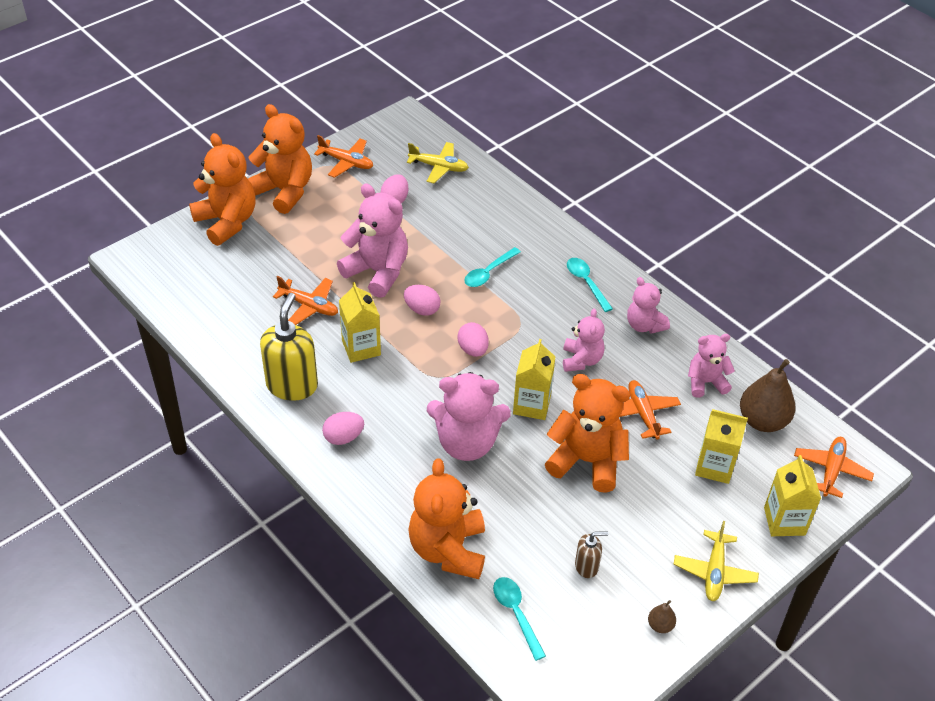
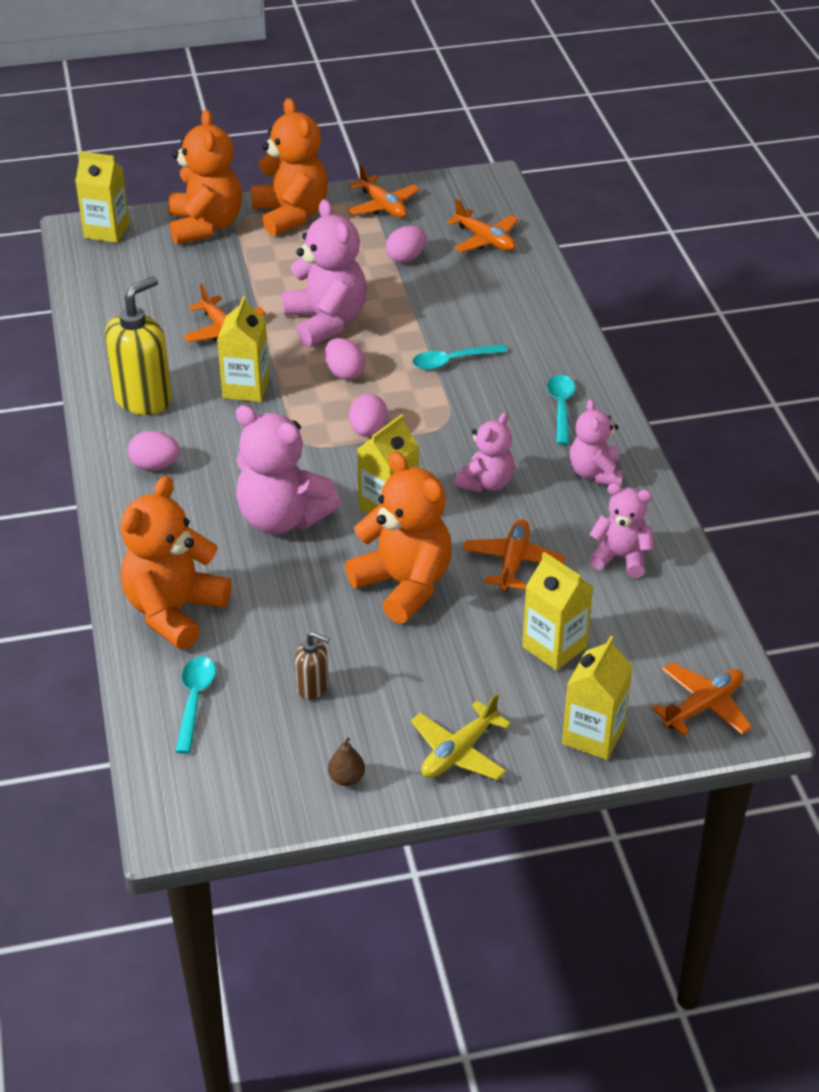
camera: 30 degrees right, 5 degrees down
yellow plane [407,142,469,183] -> orange plane [446,199,519,252]
brown pear [740,359,796,432] -> none
none -> yellow carton [75,151,130,243]

